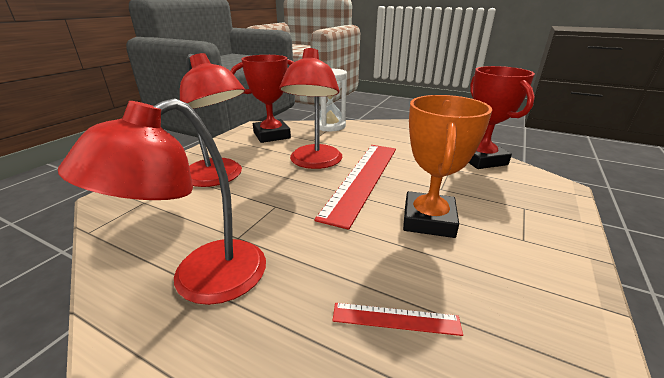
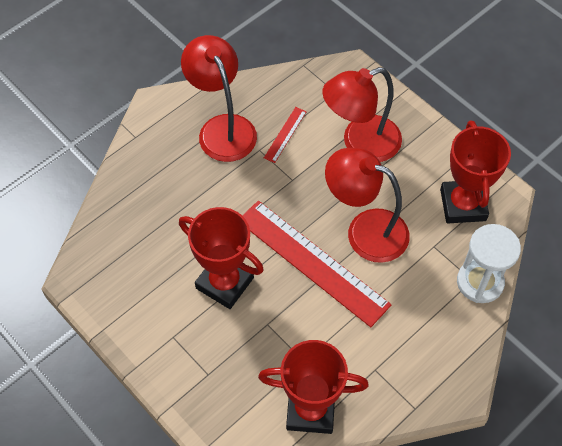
camera: 110 degrees right, 30 degrees up
red ruler [332,303,463,336] -> red ruler moved to [264,107,307,163]
orange trophy [403,95,492,238] -> red trophy [179,207,264,309]

